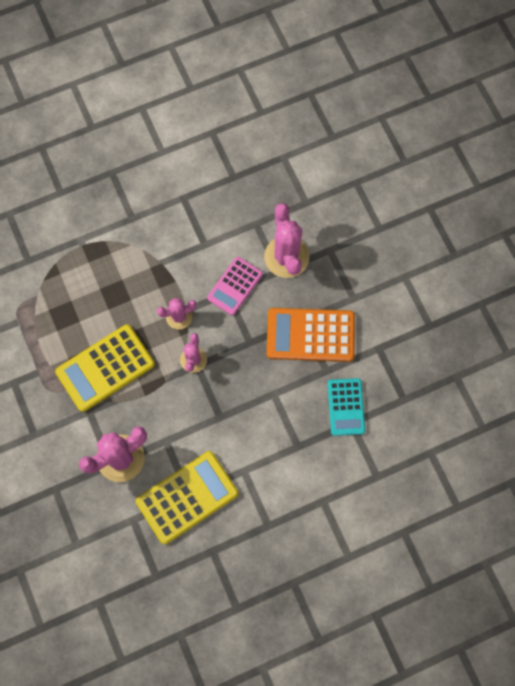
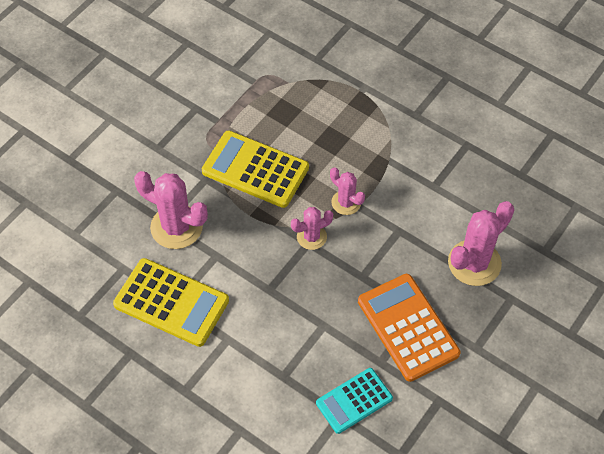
camera: 60 degrees right, 15 degrees down
pink calculator [207,257,263,315] -> none

